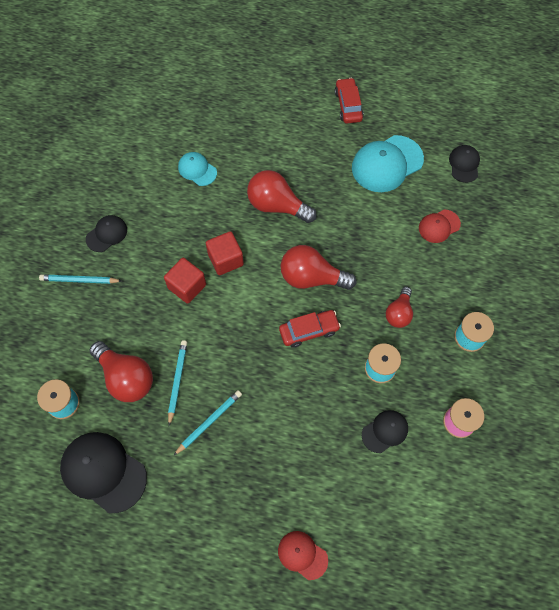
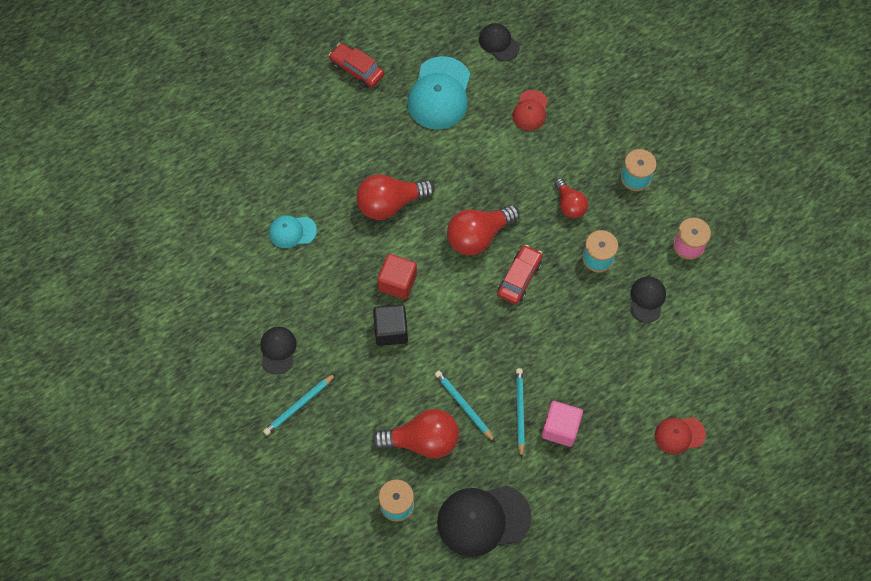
camera: 45 degrees left, 0 degrees up
red cube [164,258,206,304] -> black cube [373,304,408,346]
none -> pink cube [542,401,583,447]

